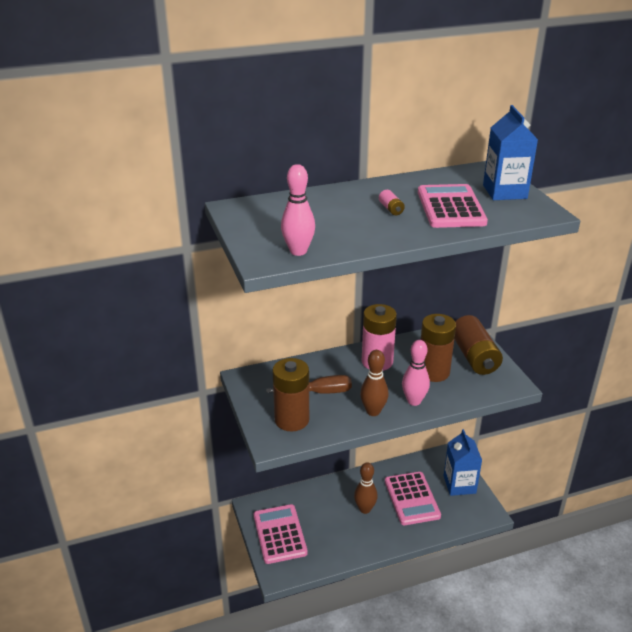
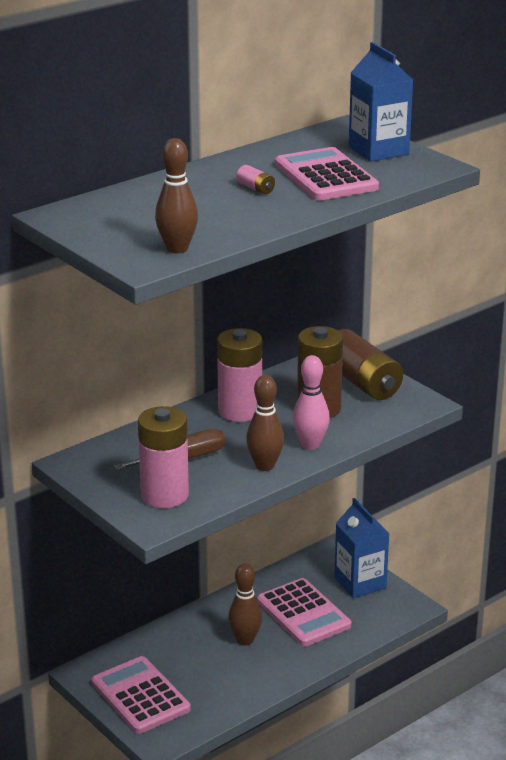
camera: 20 degrees left, 5 degrees down
brown battery [273,358,309,431] -> pink battery [138,406,189,508]
pink bowling pin [281,164,315,256] -> brown bowling pin [155,138,198,253]

